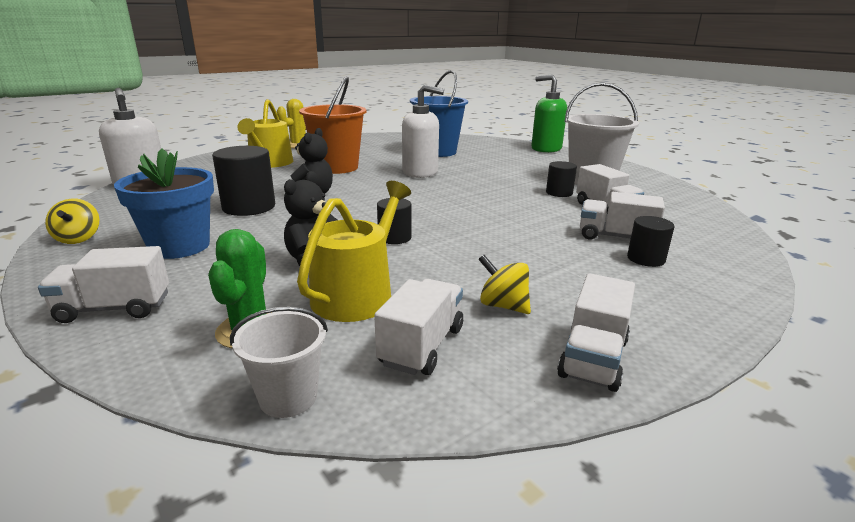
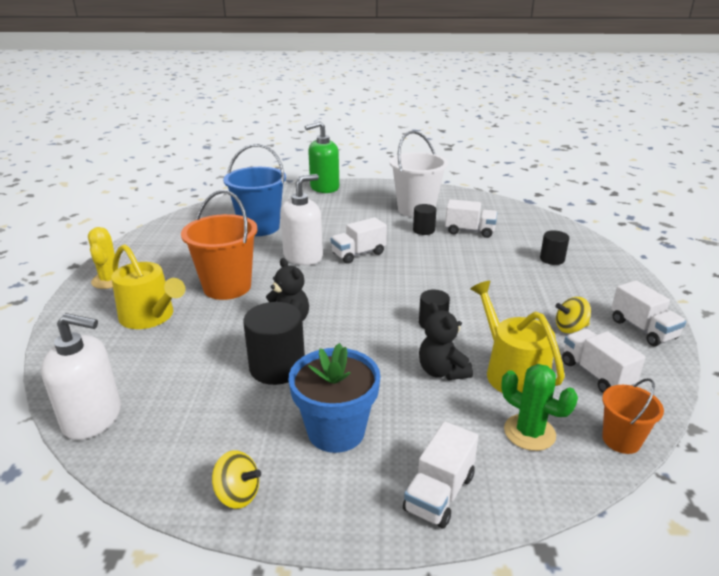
camera: 50 degrees left, 5 degrees up
white bucket [230,307,328,418] -> orange bucket [602,378,664,454]
white truck [580,192,665,240] -> white truck moved to [331,217,387,264]

